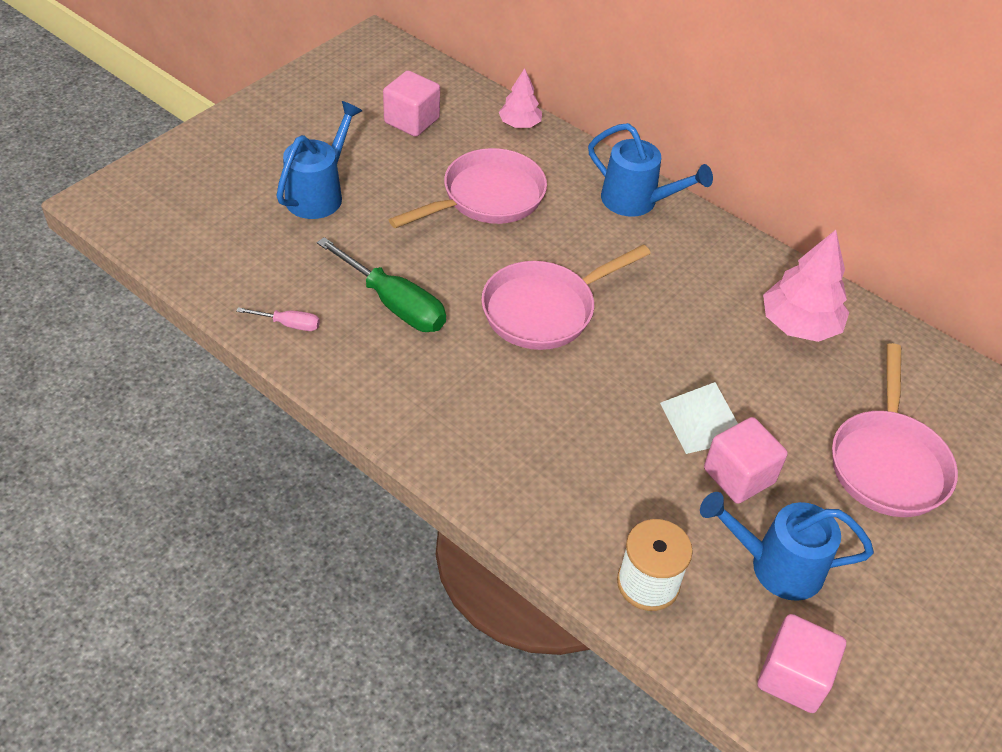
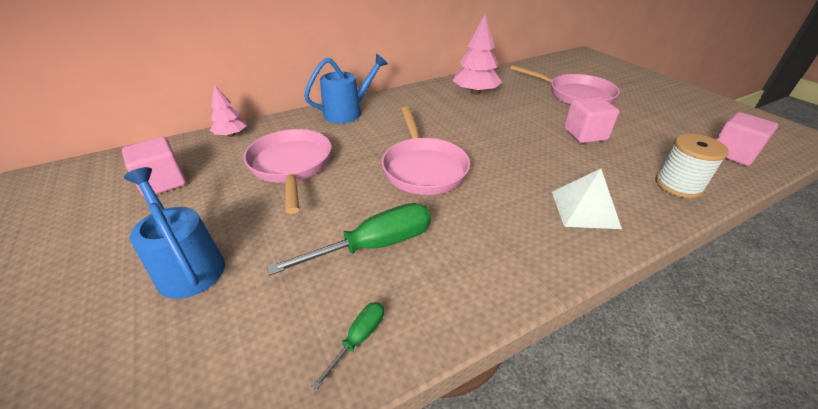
camera: 65 degrees left, 10 degrees down
pink screwdriver [236,307,320,331] -> green screwdriver [312,302,384,390]
white pyramid [660,382,738,454] -> white pyramid moved to [552,169,622,229]
blue watering can [700,492,874,601] -> none

